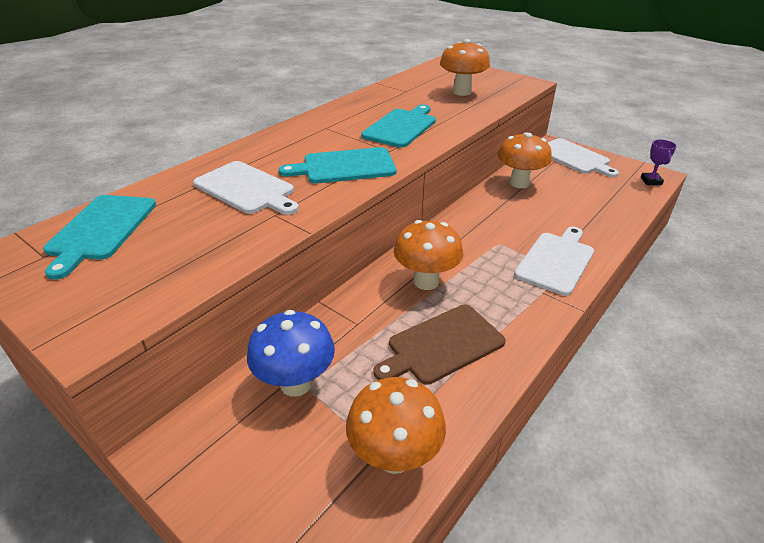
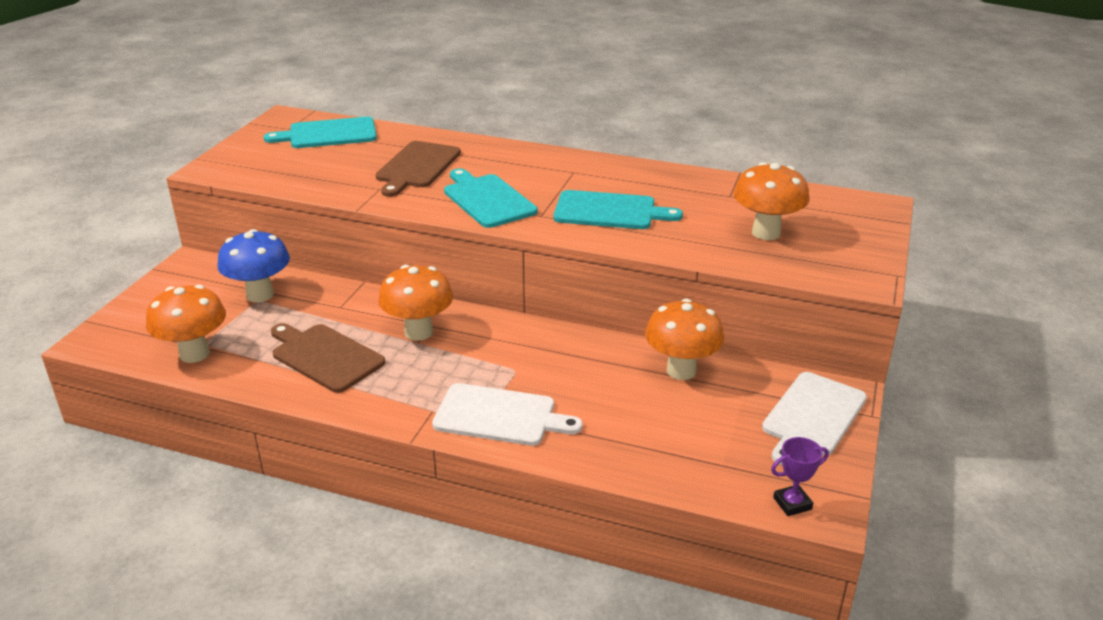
camera: 70 degrees right, 5 degrees down
white cutting board [193,161,299,215] -> brown cutting board [376,141,461,197]

